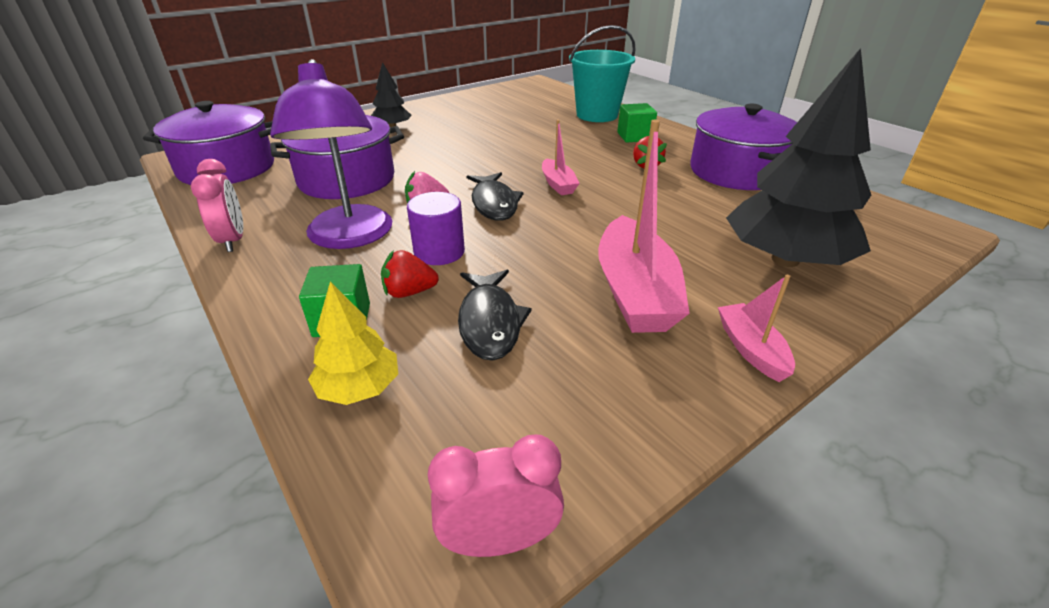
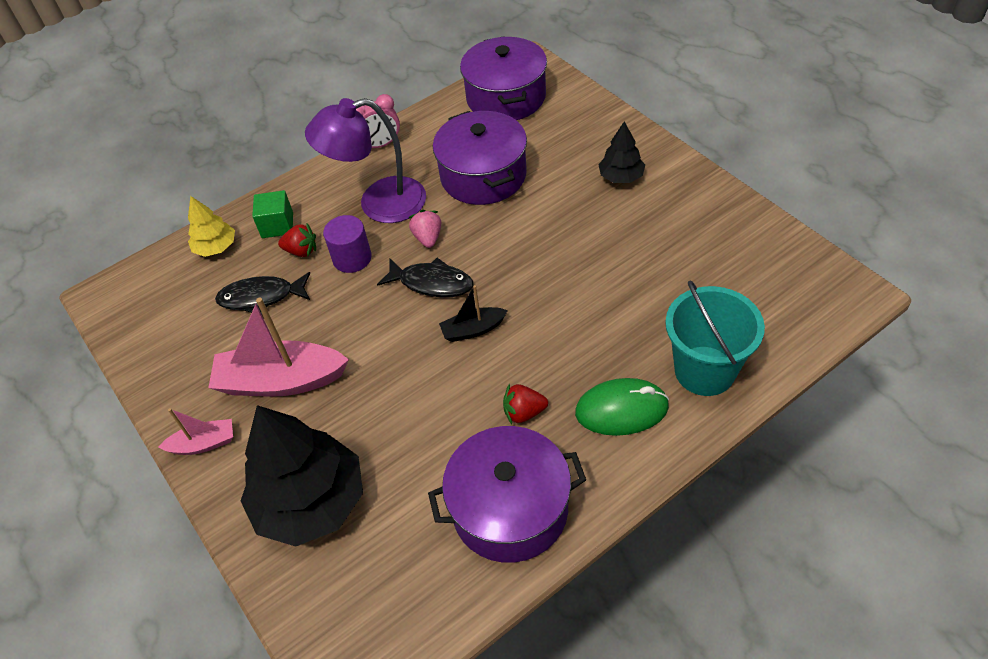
camera: 95 degrees right, 15 degrees up
red strawberry [381,250,439,298] -> red strawberry turned 105 degrees clockwise [278,223,316,257]
pink clock [428,434,564,557] -> none
black fish [467,172,523,221] -> black fish turned 150 degrees counterclockwise [377,258,473,297]
pink boat [542,120,580,195] -> black boat [439,285,508,342]
green cube [617,103,657,143] -> green mouse [575,378,669,436]

